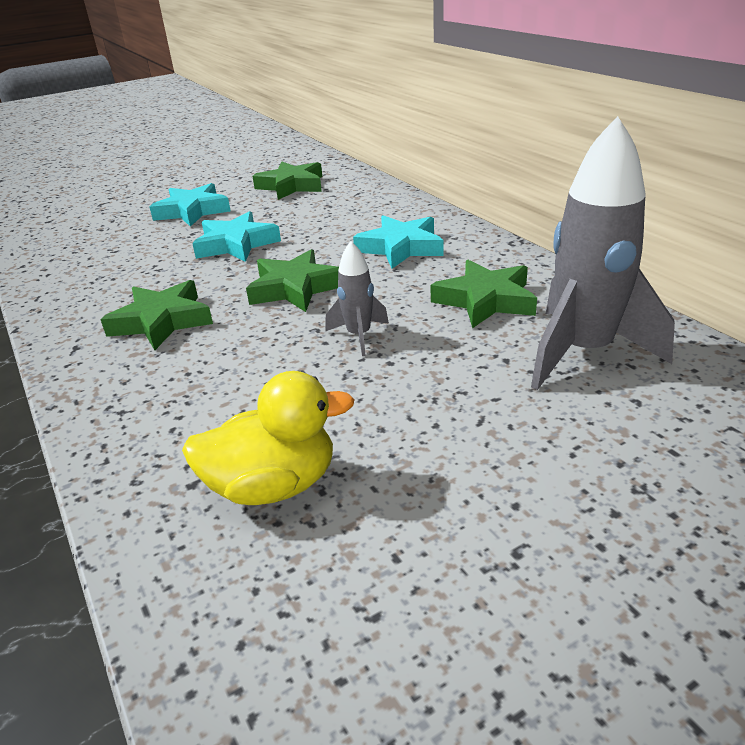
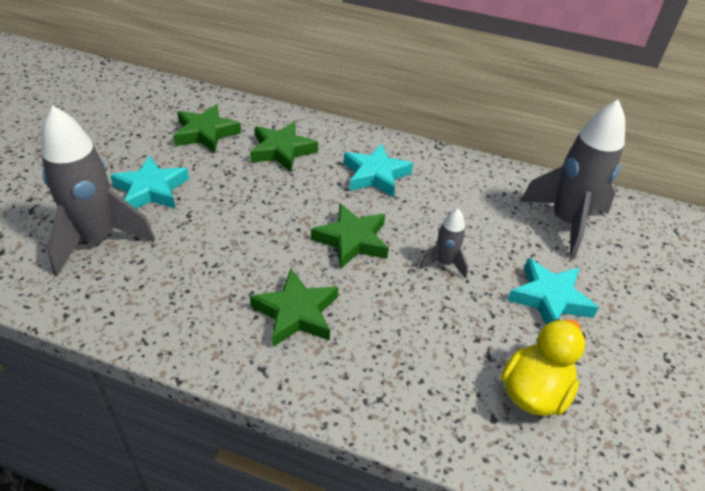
camera: 45 degrees left, 10 degrees up
turquoise star [192,211,281,262] -> turquoise star moved to [507,258,599,324]
green star [431,260,537,328] -> green star moved to [250,122,318,172]
none -> grey rocket [41,106,155,276]

